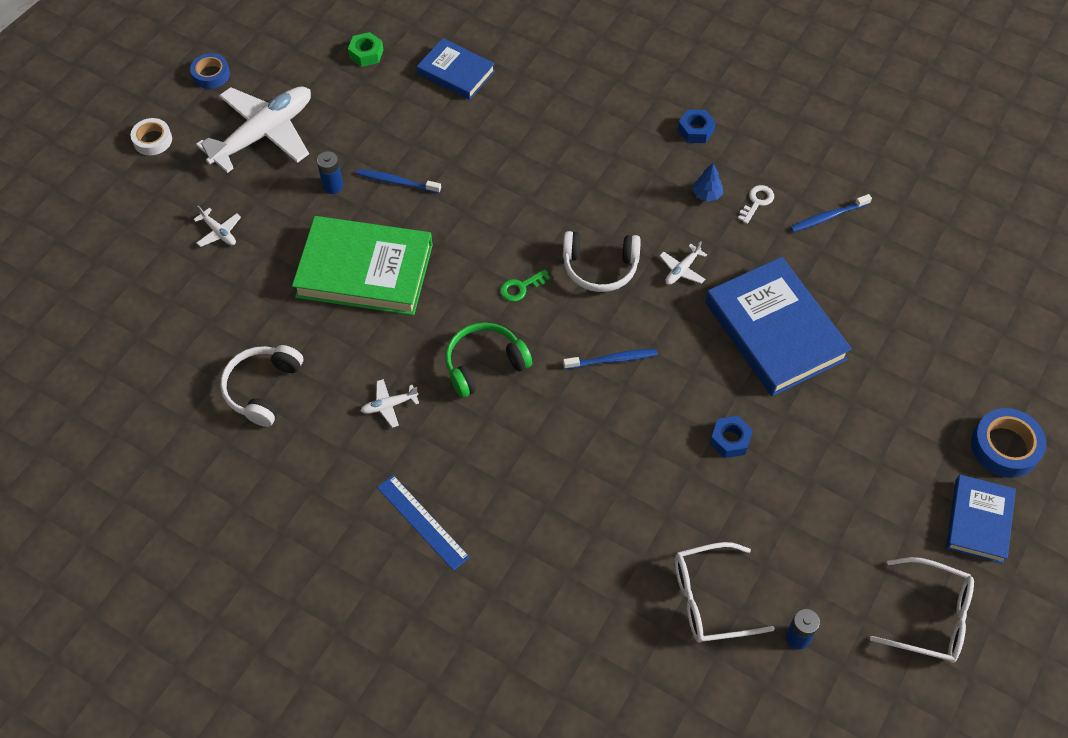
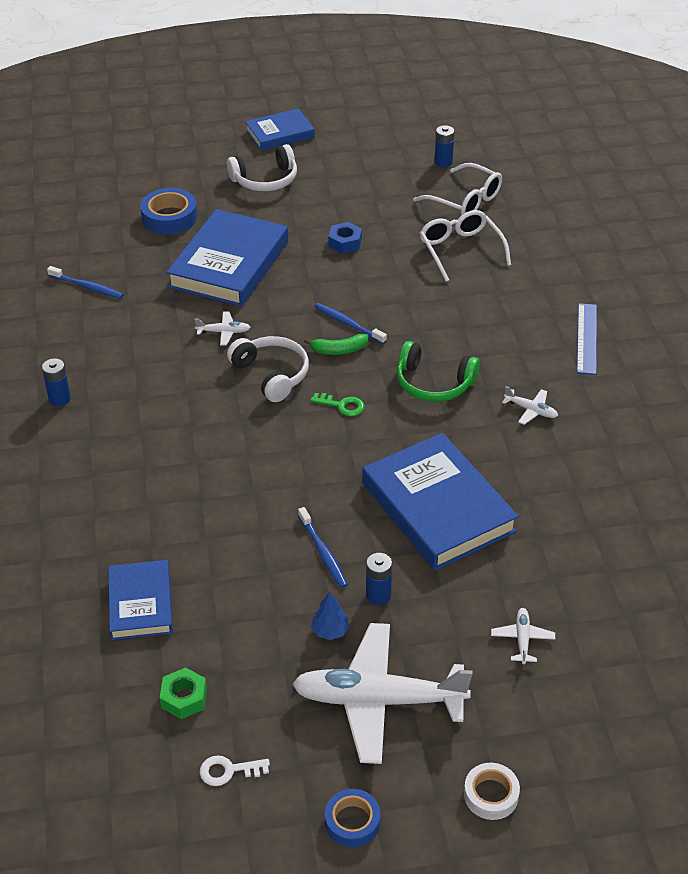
camera: 130 degrees left, 15 degrees down
white headphones [220,345,303,427] -> white headphones moved to [227,144,297,191]
green book [292,216,433,315] -> blue book [363,433,519,571]
blue nut [678,109,716,143] -> blue battery [42,358,71,406]
blue tree [693,163,723,201] -> blue tree moved to [311,592,350,640]
white key [738,185,774,224] -> white key moved to [200,755,270,786]
white glasses [870,557,974,663] -> white glasses moved to [420,210,511,282]
blue tape [971,408,1046,478] -> blue tape moved to [140,188,198,235]
none -> green banana [304,334,368,355]

